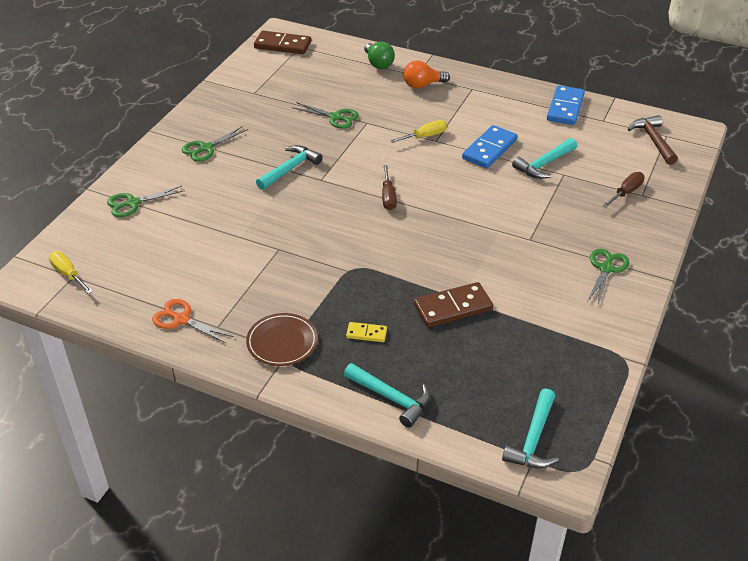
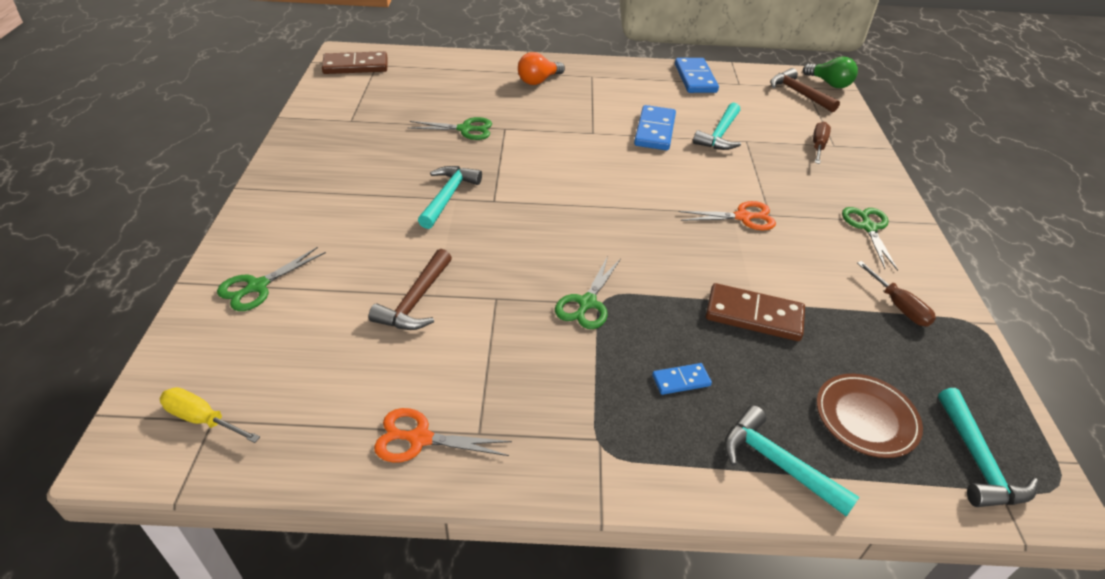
camera: 25 degrees left, 0 degrees up
green scissors [182,126,248,162] -> green scissors moved to [555,256,621,329]
brown plate [246,313,318,366] -> brown plate moved to [817,374,923,458]
turquoise hammer [344,363,431,428] -> turquoise hammer turned 150 degrees counterclockwise [724,405,859,517]
yellow domino [346,322,387,342] -> blue domino [652,363,712,395]
green light bulb [364,42,395,69] -> green light bulb moved to [803,56,858,88]
brown screwdriver [382,165,397,210] -> brown screwdriver moved to [857,261,936,327]
yellow screwdriver [390,120,447,143] -> none
brown domino [414,282,493,327] -> brown domino turned 60 degrees clockwise [706,283,805,341]
none -> brown hammer [368,249,452,330]
none -> orange scissors [679,201,776,230]

